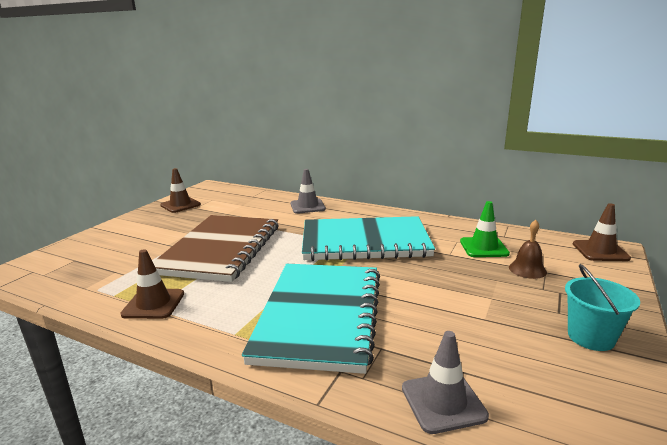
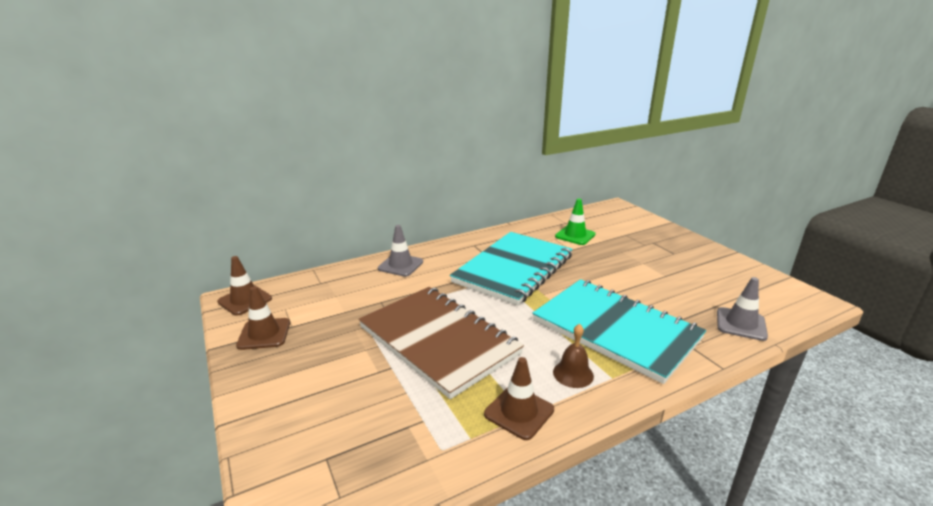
camera: 55 degrees left, 5 degrees up
brown bell [509,220,547,279] -> brown bell moved to [553,324,594,388]
turquoise bucket [565,264,640,351] -> none
brown traffic cone [573,203,631,261] -> brown traffic cone moved to [217,256,272,316]

